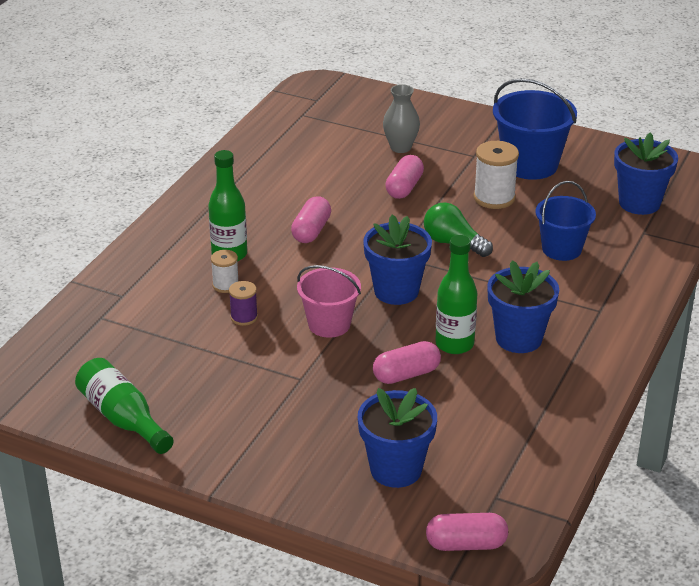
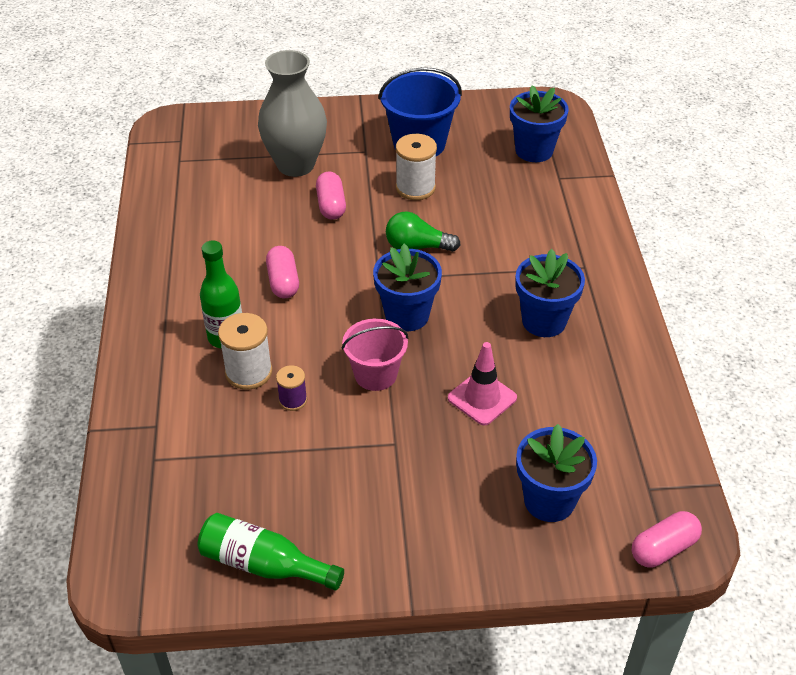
camera: 30 degrees left, 10 degrees up
white spool [211,250,238,293] -> white spool [218,313,272,390], size x1.70
pink capsule [373,341,441,384] -> pink traffic cone [448,342,517,426]
grey vase [383,84,420,153] -> grey vase [258,50,327,177], size x1.84
green bottle [435,235,477,354] -> none
blue bucket [535,181,596,261] -> none

